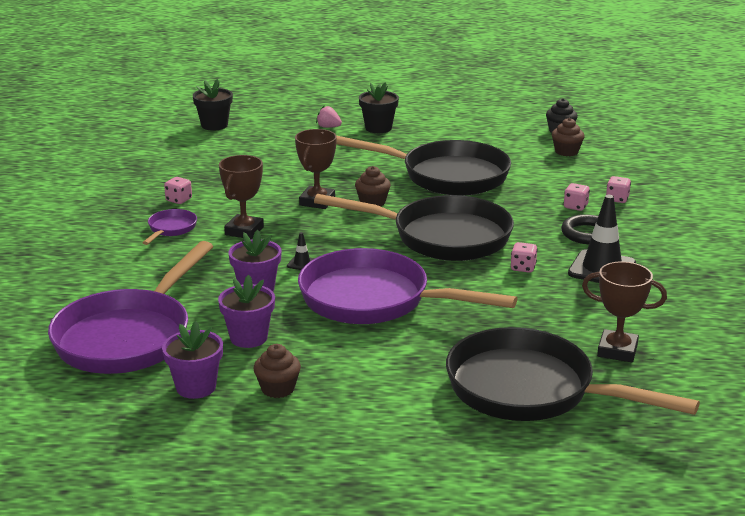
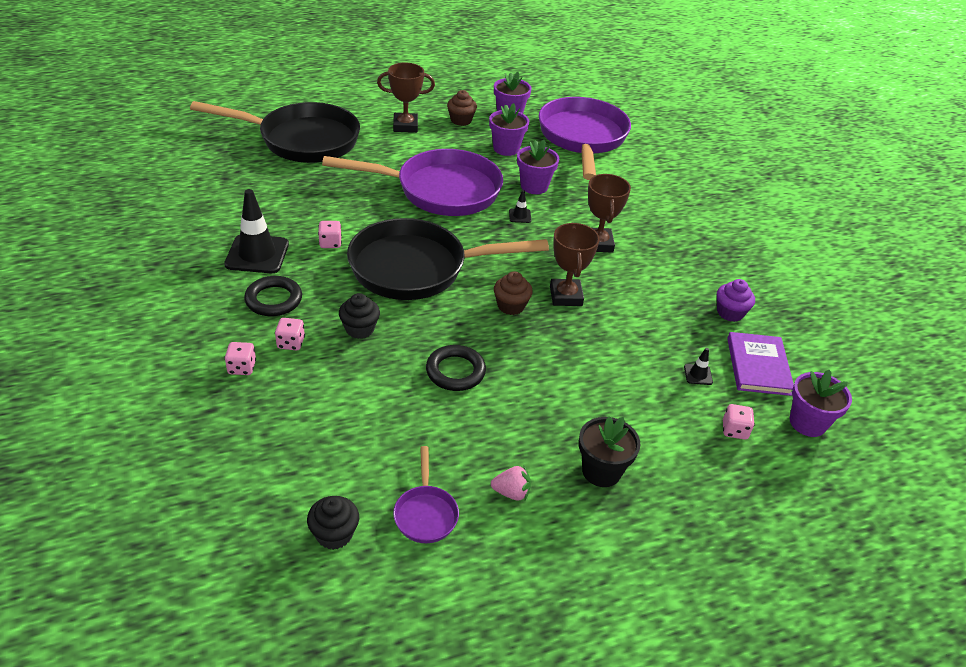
camera: 155 degrees right, 15 degrees up
purple pan [142,209,197,245] -> purple pan moved to [393,446,459,543]
pink dice [164,177,192,204] -> pink dice moved to [723,404,755,440]
black flower pot [193,79,233,131] -> purple flower pot [789,370,852,437]
pink strawberry [316,105,342,128] -> pink strawberry moved to [491,466,531,500]
black pan [336,136,511,196] -> black ring [426,345,486,391]
brown cupcake [552,118,585,156] -> none
brown trophy [582,262,667,362] -> brown trophy moved to [377,63,435,133]
none -> black cupcake [339,293,380,339]
none -> black traffic cone [684,348,713,385]
none -> purple cupcake [717,279,755,322]
none -> purple book [727,332,794,396]

